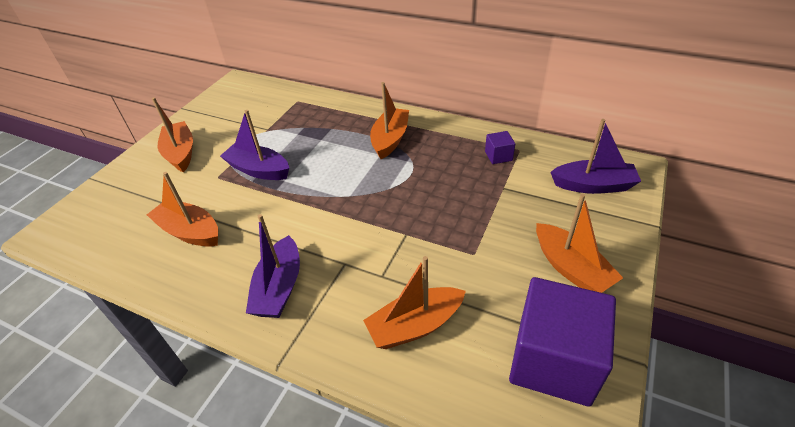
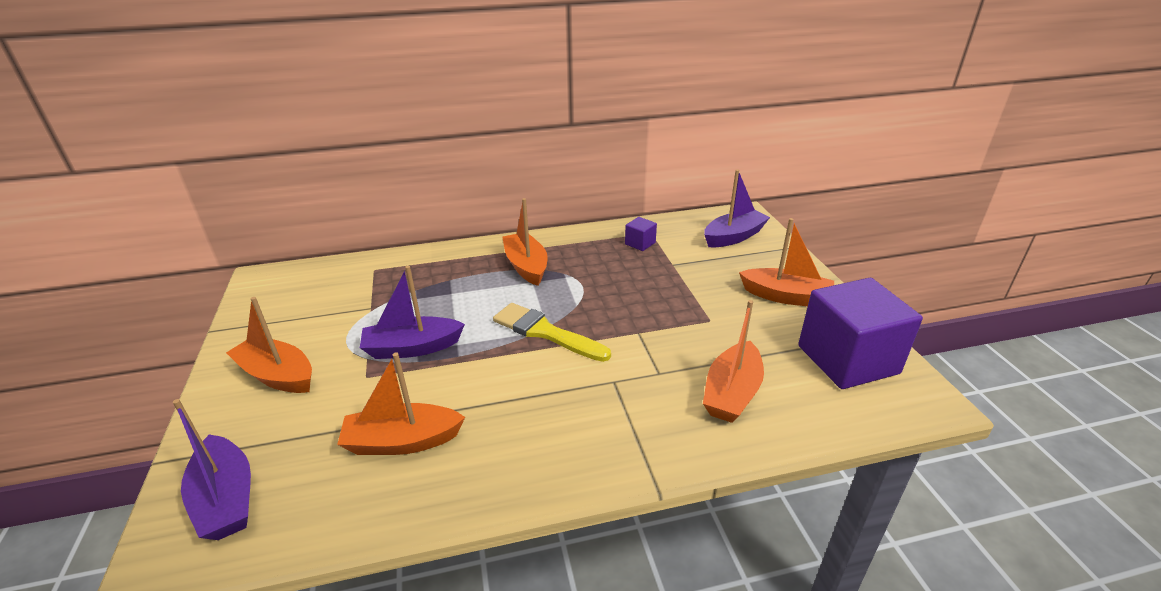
camera: 40 degrees left, 10 degrees down
purple boat [246,214,300,318] -> purple boat moved to [173,399,251,540]
none -> yellow brush [493,303,611,362]

